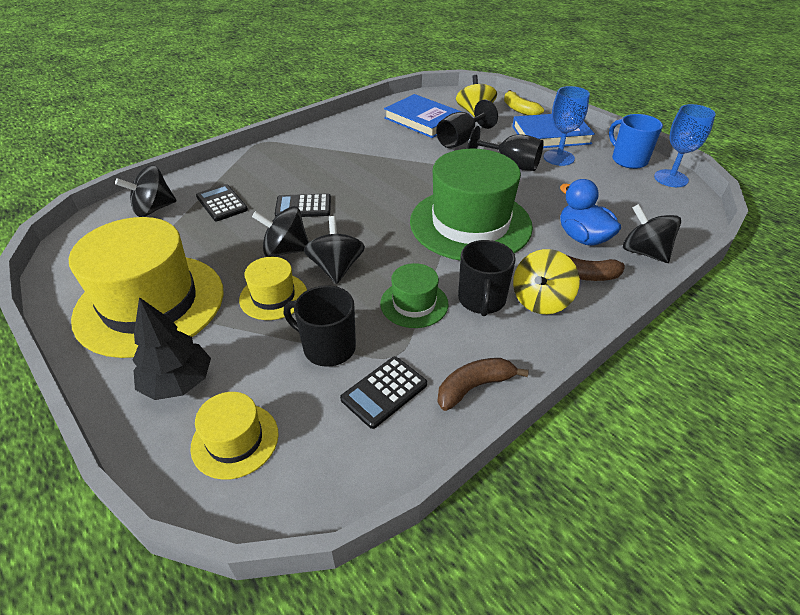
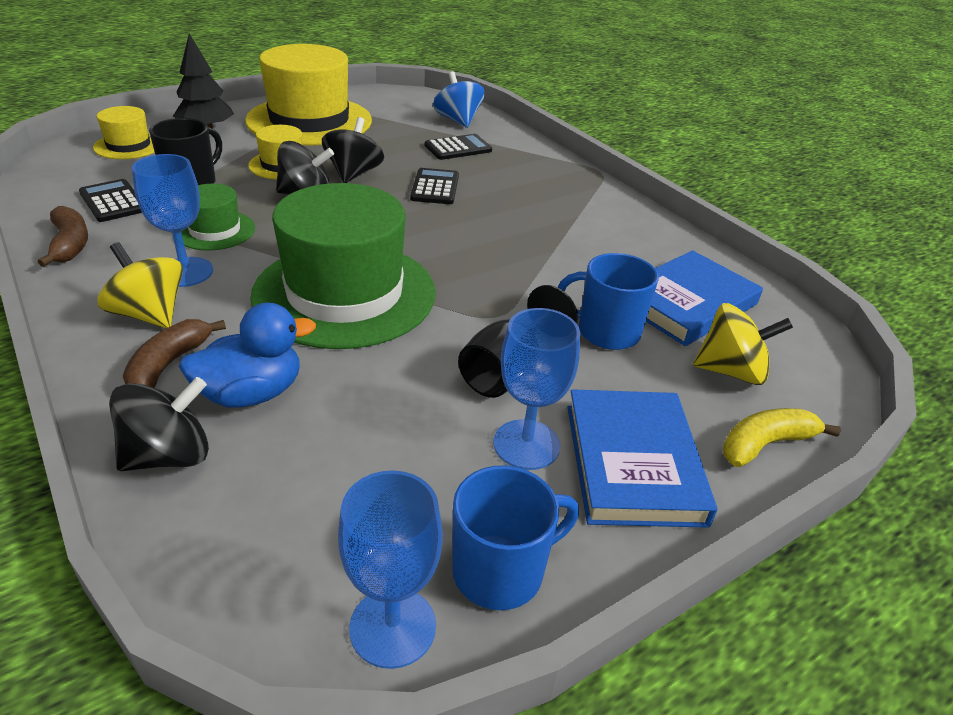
camera: 95 degrees right, 5 degrees down
black spinning top [115,165,176,217] -> blue spinning top [433,71,485,128]
black goblet [436,99,498,148] -> blue mug [558,253,659,350]
black mug [458,240,516,316] -> blue goblet [132,154,213,287]

